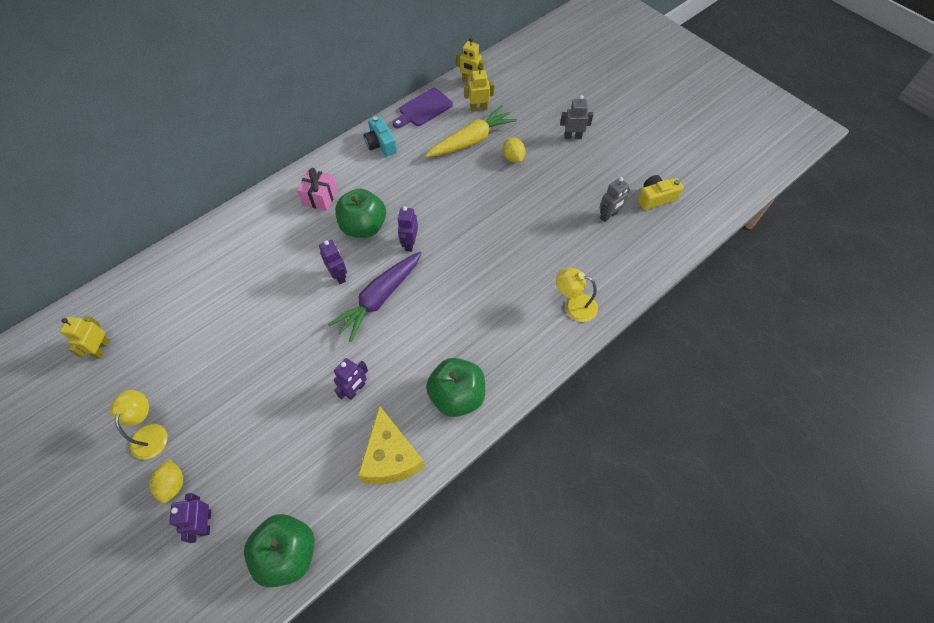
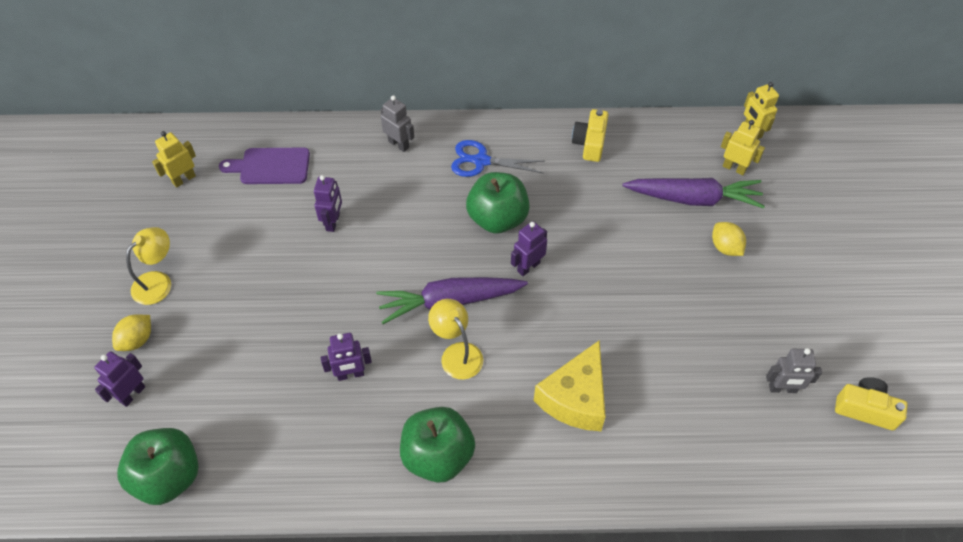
camera: 40 degrees right, 5 degrees down
pink gift [297,168,338,211] -> blue scissors [451,140,545,177]
purple robot [319,240,347,284] -> purple robot moved to [314,175,342,232]
yellow cheese [358,405,425,484] -> yellow cheese moved to [534,340,606,431]
turquoise camera [364,116,397,156] -> yellow camera [572,109,608,162]
purple cutting board [392,88,453,128] -> purple cutting board moved to [219,148,310,184]
yellow carrot [425,105,517,157] -> purple carrot [623,178,765,208]
yellow lemon [503,137,525,162] -> yellow lemon turned 45 degrees counterclockwise [712,222,746,256]
yellow lamp [556,268,598,322] -> yellow lamp moved to [428,299,483,380]
grey robot [560,95,593,139] -> grey robot moved to [381,95,414,152]

